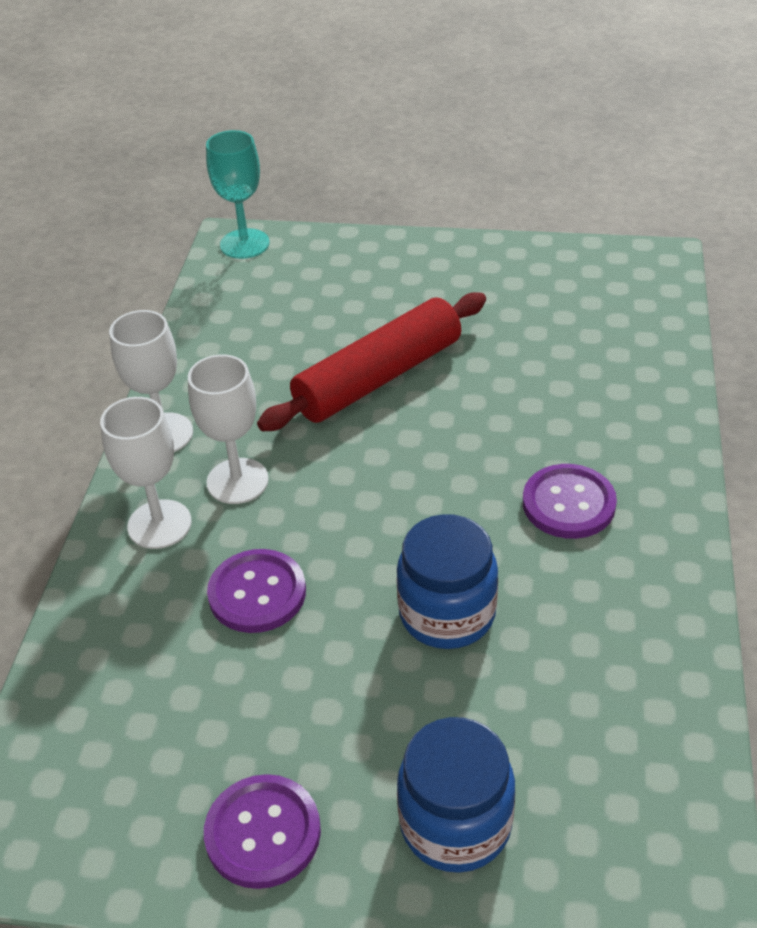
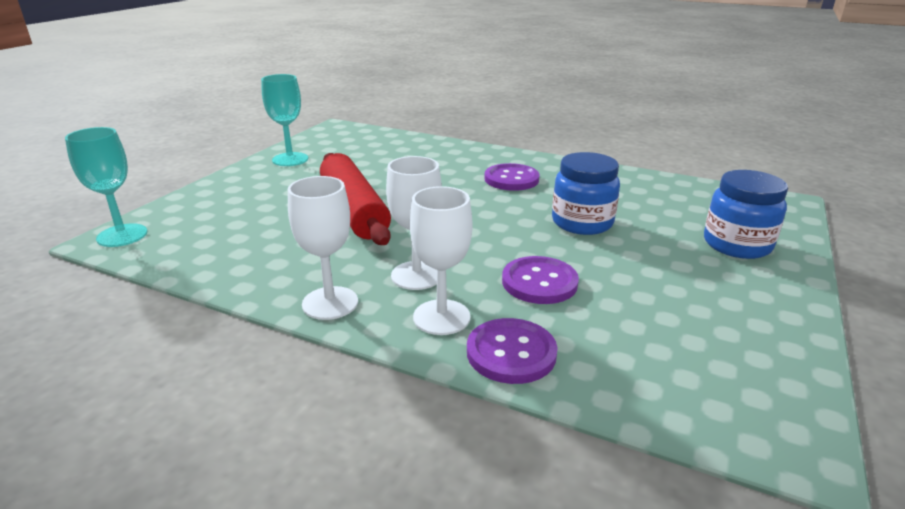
camera: 75 degrees left, 15 degrees down
purple button [204,774,321,889] -> purple button moved to [467,318,557,384]
none -> turquoise goblet [261,74,308,166]

